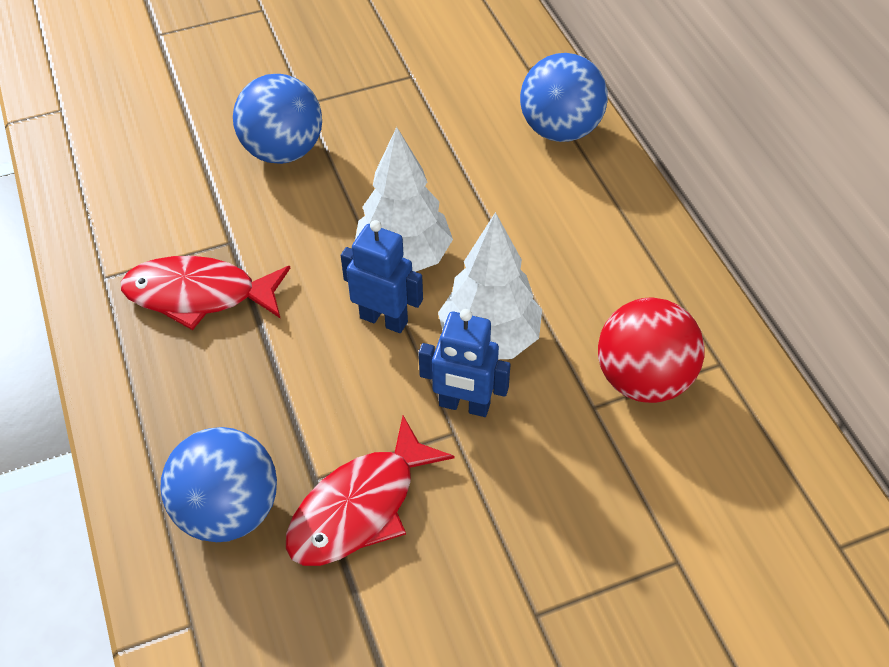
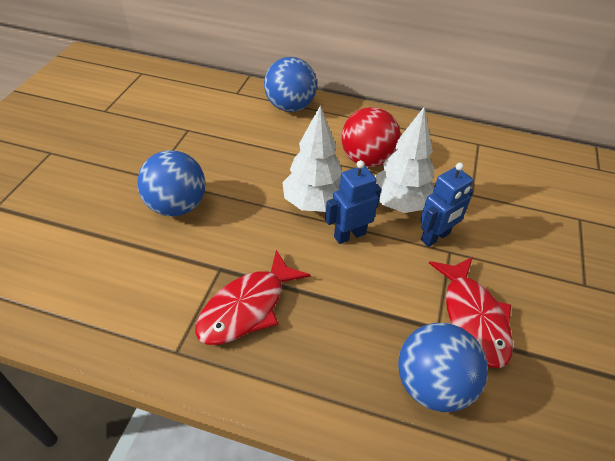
camera: 55 degrees left, 5 degrees down
red ball [598,298,704,403] -> red ball moved to [341,107,401,167]

